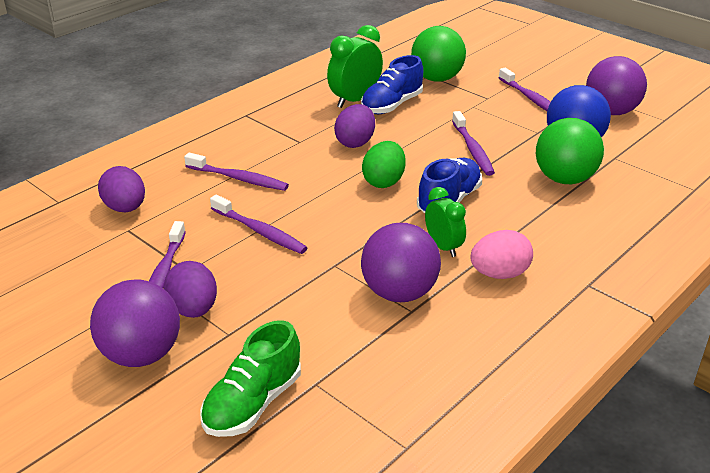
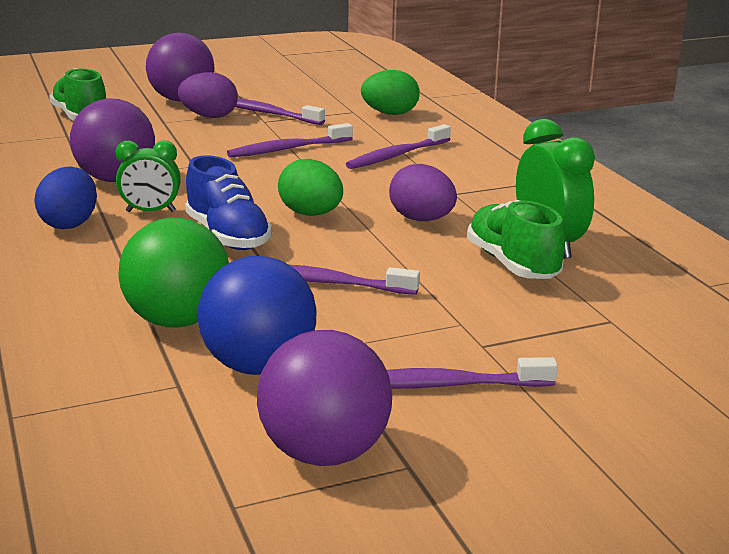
camera: 115 degrees right, 10 degrees down
purple egg [98,166,145,213] -> green egg [361,70,420,115]
blue shoe [361,55,423,114] -> green shoe [467,200,565,279]
green ball [411,26,466,82] -> none
pink egg [470,230,533,279] -> blue egg [34,166,97,229]

